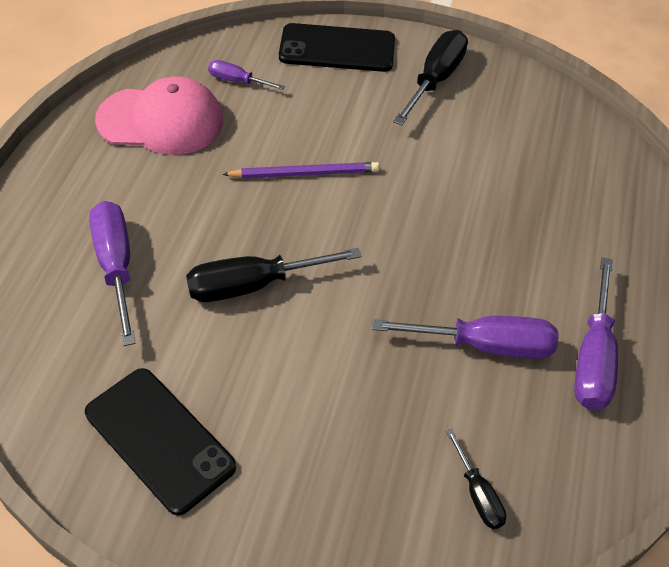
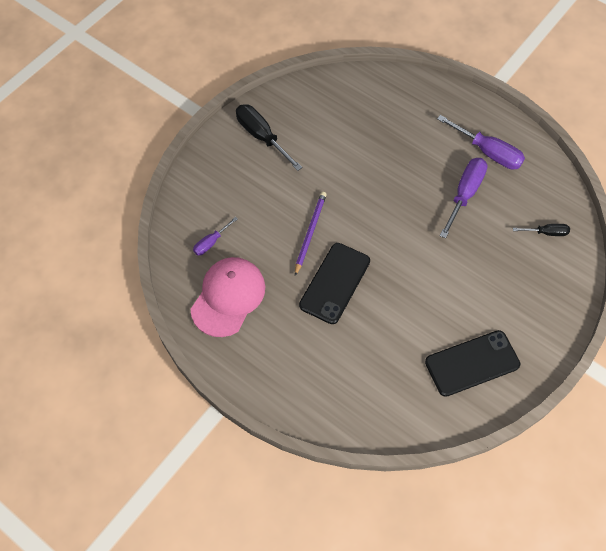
camera: 65 degrees left, 10 degrees up
purple screwdriver [89,201,136,346] -> none
black screwdriver [186,248,361,302] -> none
black phone [279,23,395,72] -> black phone moved to [299,243,370,324]

